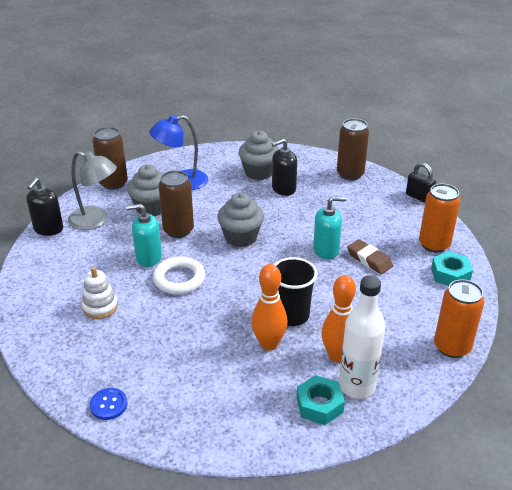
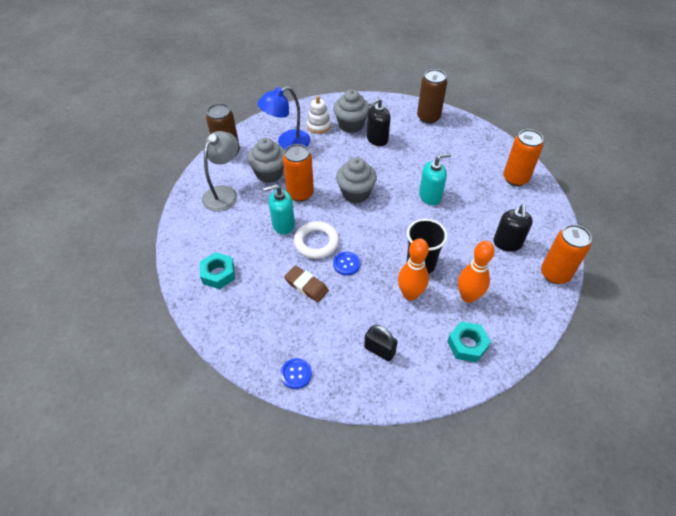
camera: 10 degrees left, 15 degrees up
black soap dispenser [26,178,63,236] -> black soap dispenser moved to [493,205,533,252]
grey lamp [68,151,117,230] -> grey lamp turned 75 degrees counterclockwise [202,131,239,212]
white stacking toy [81,267,118,319] -> white stacking toy moved to [307,96,331,134]
brown can [159,170,194,238] -> orange can [283,144,314,202]
white bottle [339,276,385,399] -> none
brown eraser [347,239,393,274] -> brown eraser moved to [284,266,329,302]
black padlock [406,162,436,203] -> black padlock moved to [364,325,398,361]
turquoise nut [431,251,473,286] -> turquoise nut moved to [200,252,235,289]
none -> blue button [333,252,361,275]

